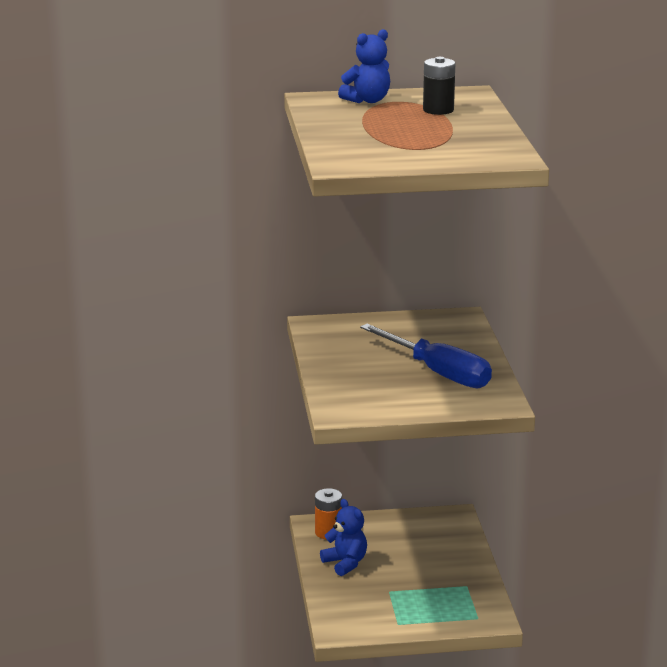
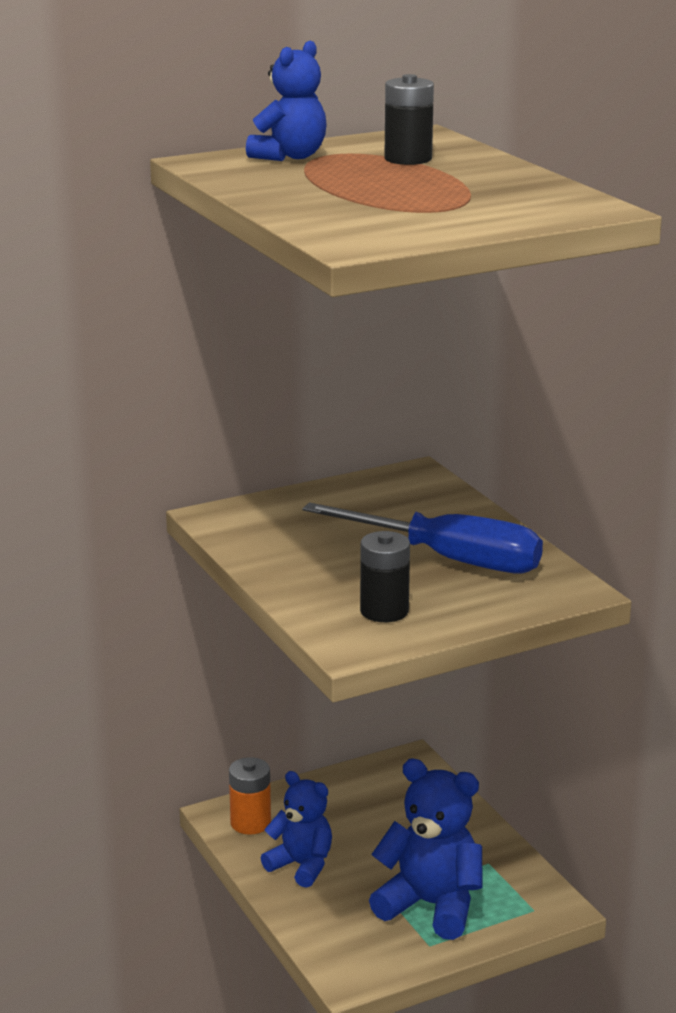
camera: 20 degrees left, 0 degrees up
none -> black battery [360,531,410,622]
none -> blue teddy bear [369,758,483,940]

